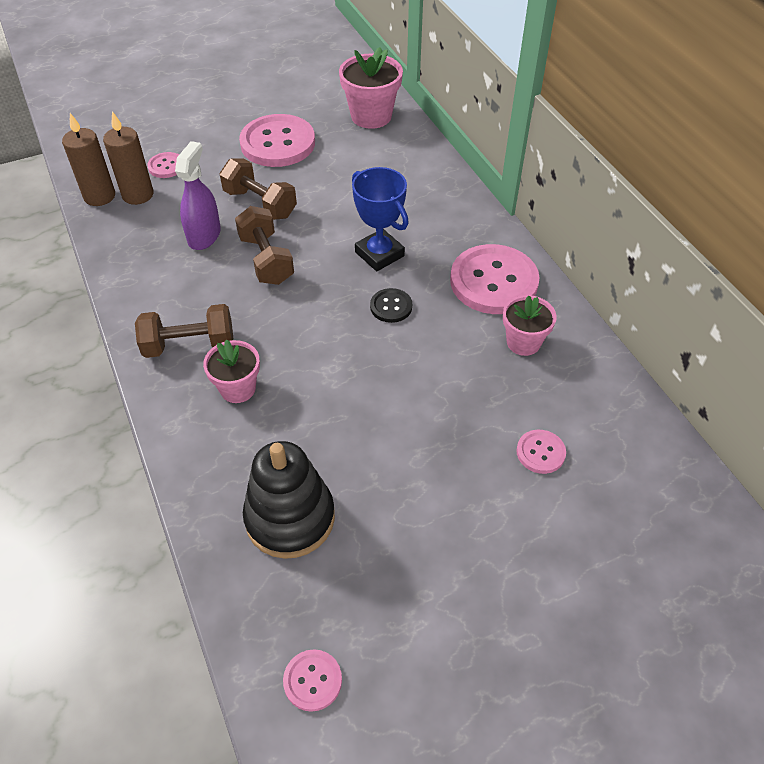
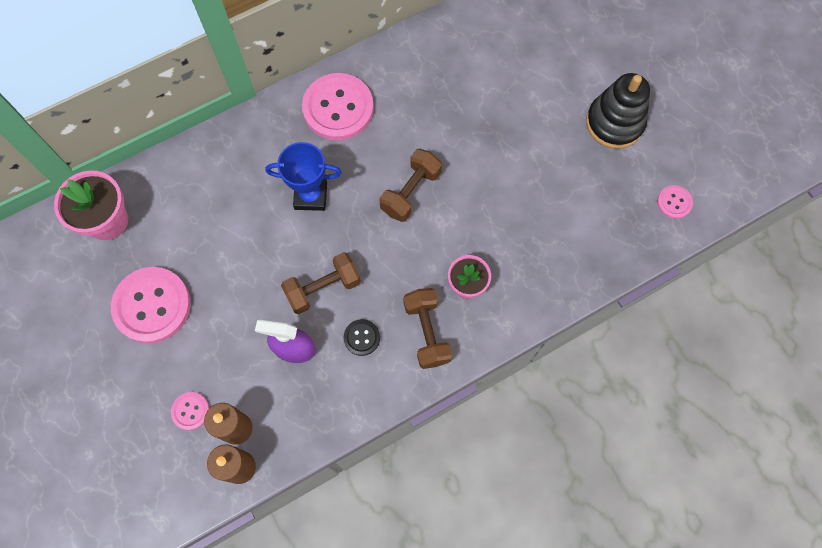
camera: 95 degrees left, 20 degrees up
brown dumbbell [220,159,297,220] -> brown dumbbell moved to [379,149,442,222]
black stacking toy [243,441,335,559] -> black stacking toy moved to [586,73,650,149]
blue trophy [352,167,409,271] -> blue trophy turned 45 degrees clockwise [265,142,342,211]
black button [370,288,412,323] -> black button moved to [344,319,380,356]
pink flower pot [503,295,557,356] -> none
pink button [517,430,566,474] -> none

